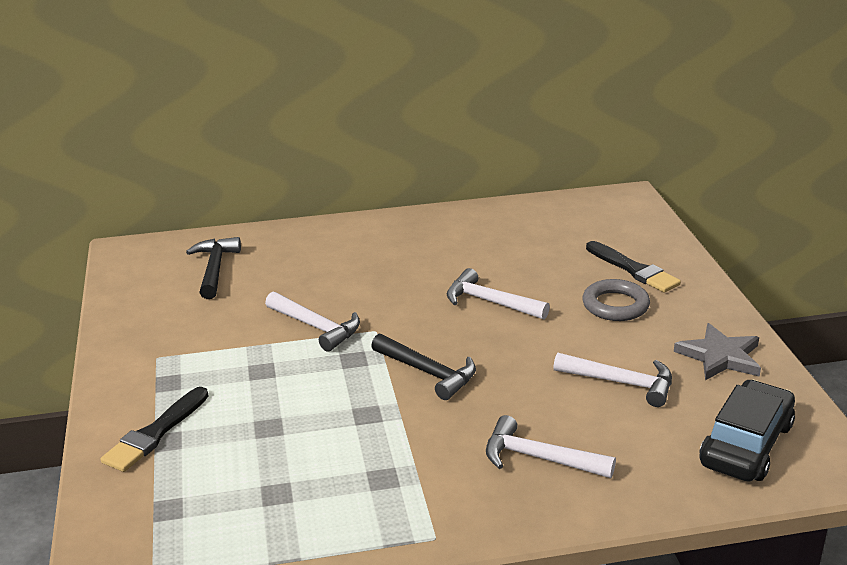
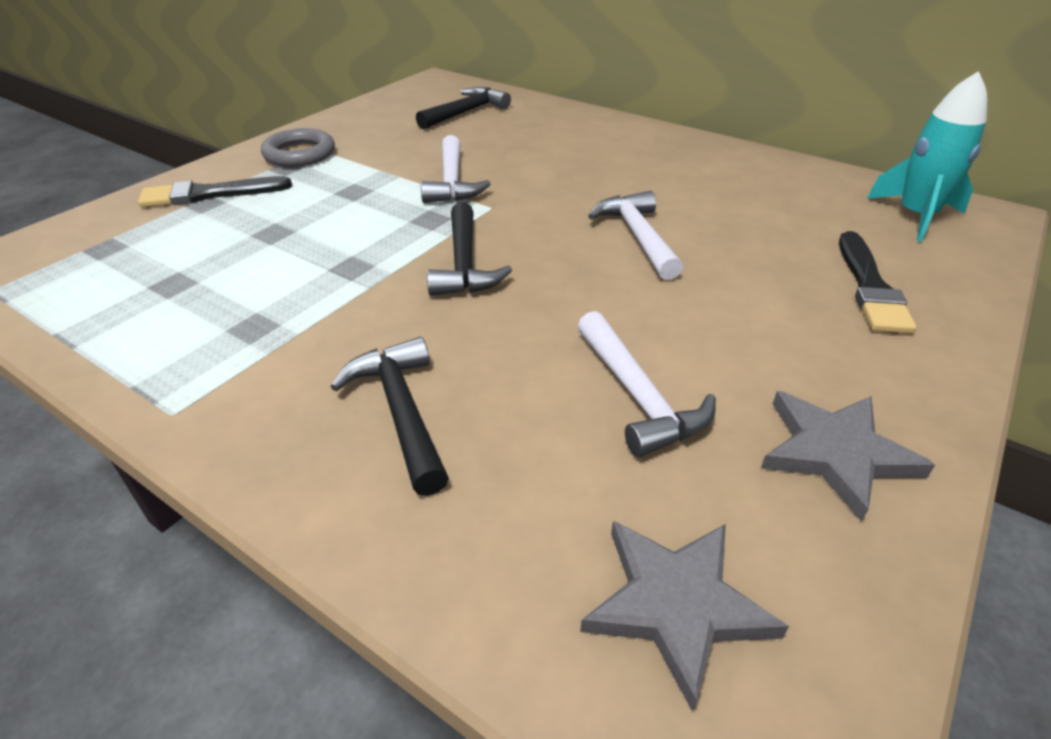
camera: 45 degrees right, 10 degrees up
white hammer [486,415,616,478] -> black hammer [331,337,449,496]
grey ring [582,279,650,321] -> grey ring moved to [261,128,335,167]
black car [699,380,795,482] -> grey star [580,521,789,712]
none -> turquoise rocket [867,71,987,242]

